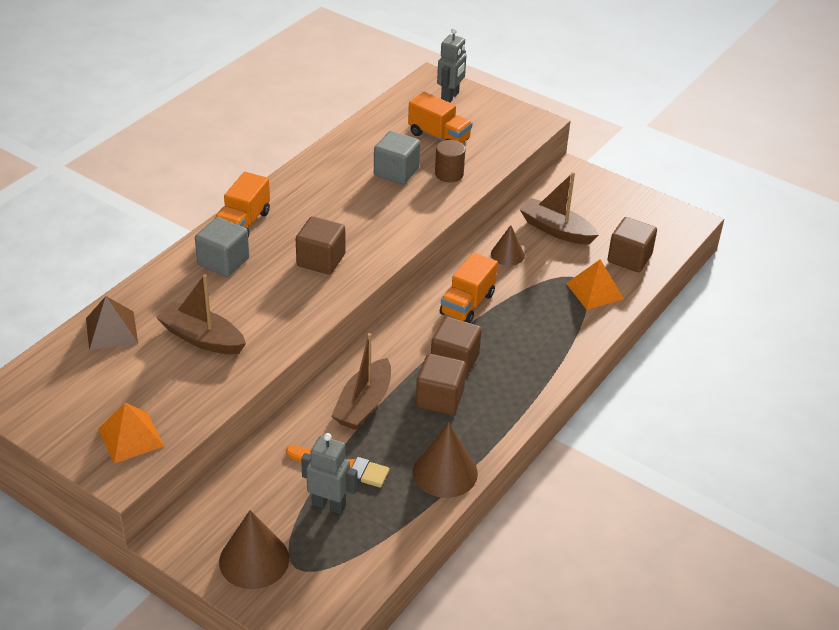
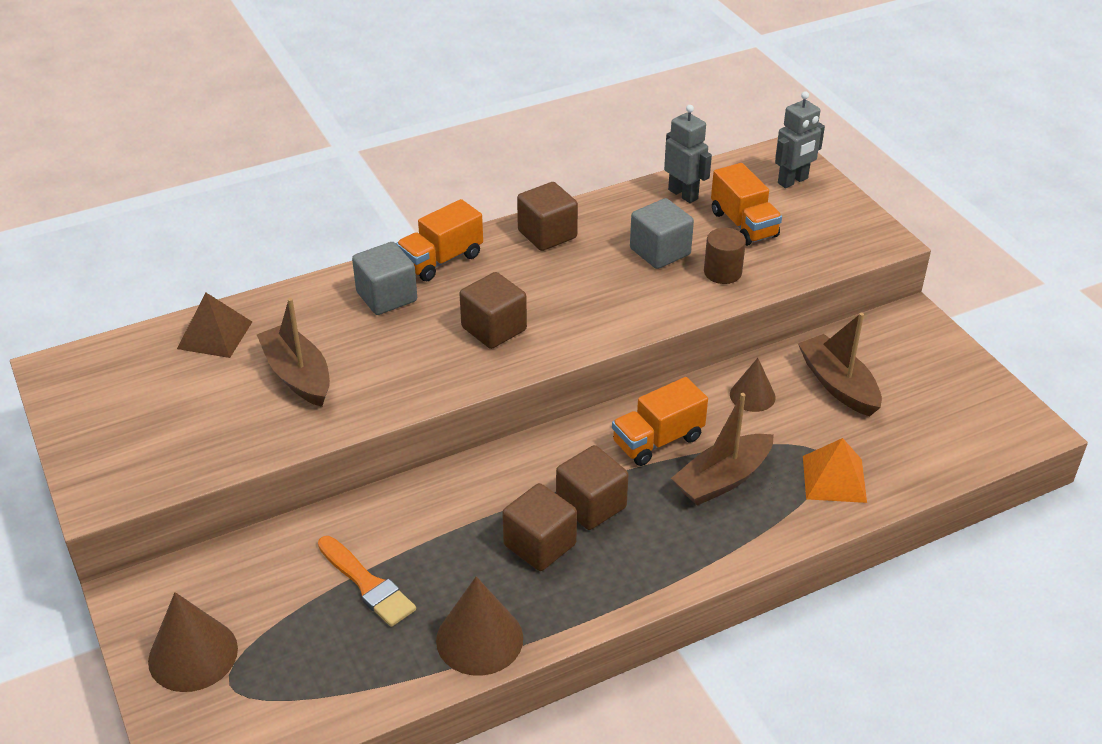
camera: 30 degrees right, 0 degrees up
orange pyramid [98,403,164,464] -> none
grey robot [301,433,358,514] -> grey robot moved to [664,105,712,203]
brown boat [331,333,391,430] -> brown boat moved to [671,393,774,506]
brown cube [608,217,657,272] -> brown cube moved to [517,182,578,251]

